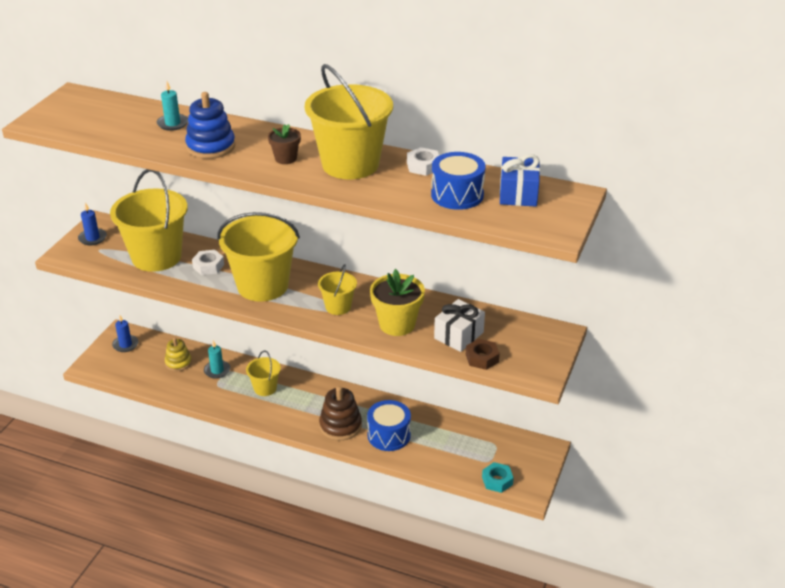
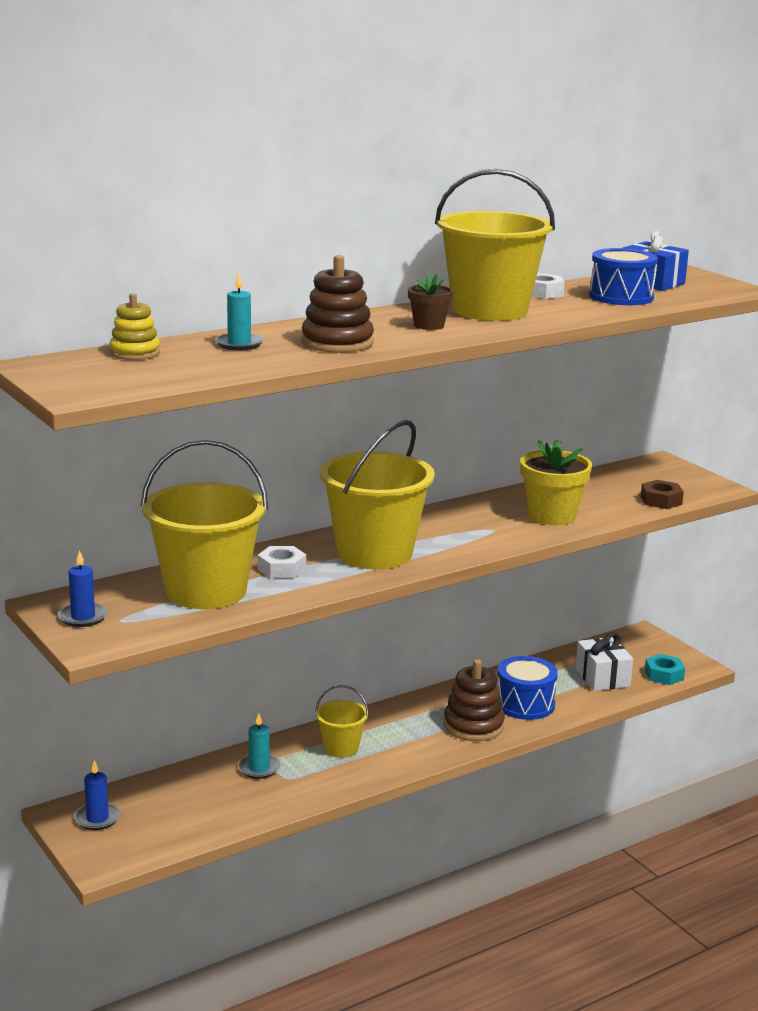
camera: 55 degrees left, 15 degrees down
yellow stacking toy [165,337,192,371] -> yellow stacking toy moved to [110,293,160,360]
blue stacking toy [185,92,235,159] -> brown stacking toy [301,255,374,353]
yellow bucket [318,264,357,315] -> none
white gift [434,299,485,352] -> white gift moved to [576,633,633,691]

